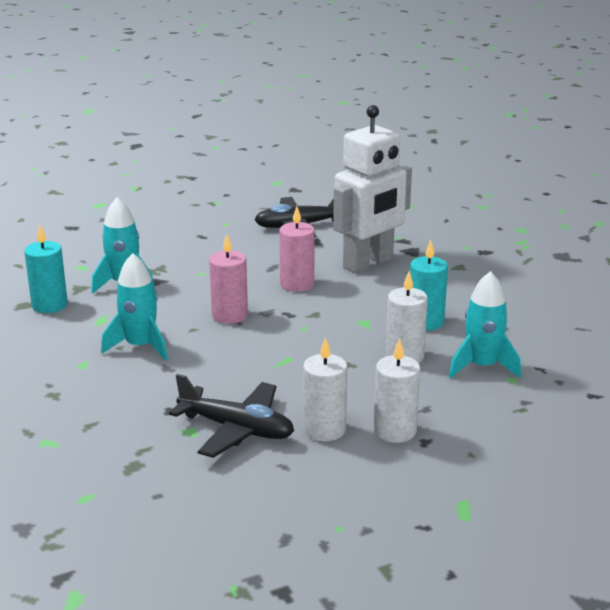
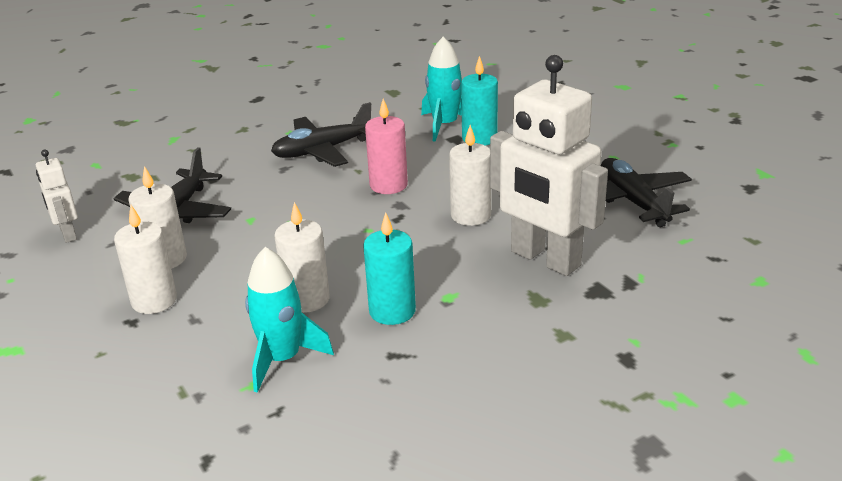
camera: 85 degrees right, 5 degrees up
turquoise candle [24,225,68,313] -> turquoise candle moved to [461,56,498,146]
turquoise rocket [101,253,168,361] -> black plane [271,102,371,167]
pink candle [279,206,315,292] -> white candle [449,125,491,226]
none -> white robot [36,150,78,243]

